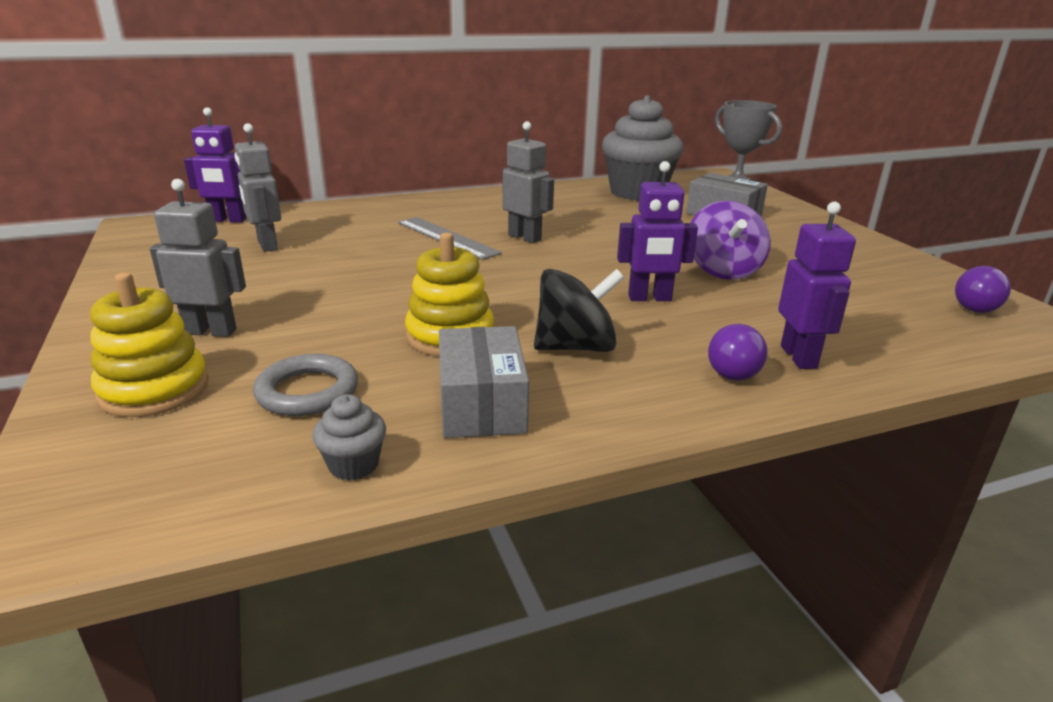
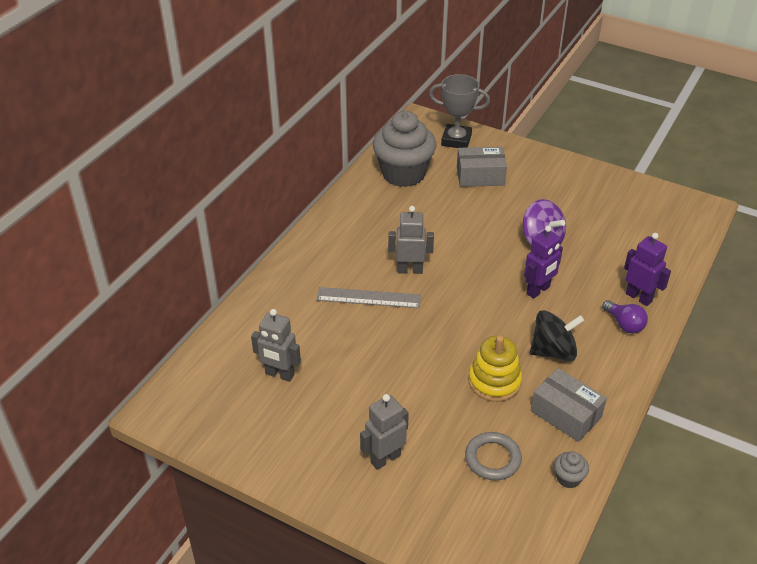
camera: 40 degrees left, 15 degrees up
yellow stacking toy [90,272,209,417] -> none
purple robot [184,107,246,223] -> none
black spinning top [534,269,624,352] -> black spinning top turned 45 degrees clockwise [530,310,584,361]
purple light bulb [955,266,1011,313] -> none

